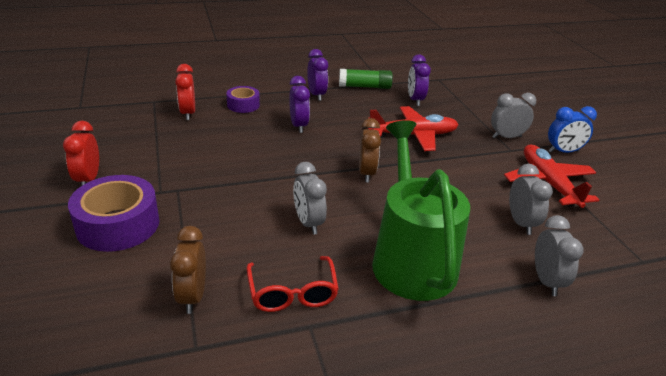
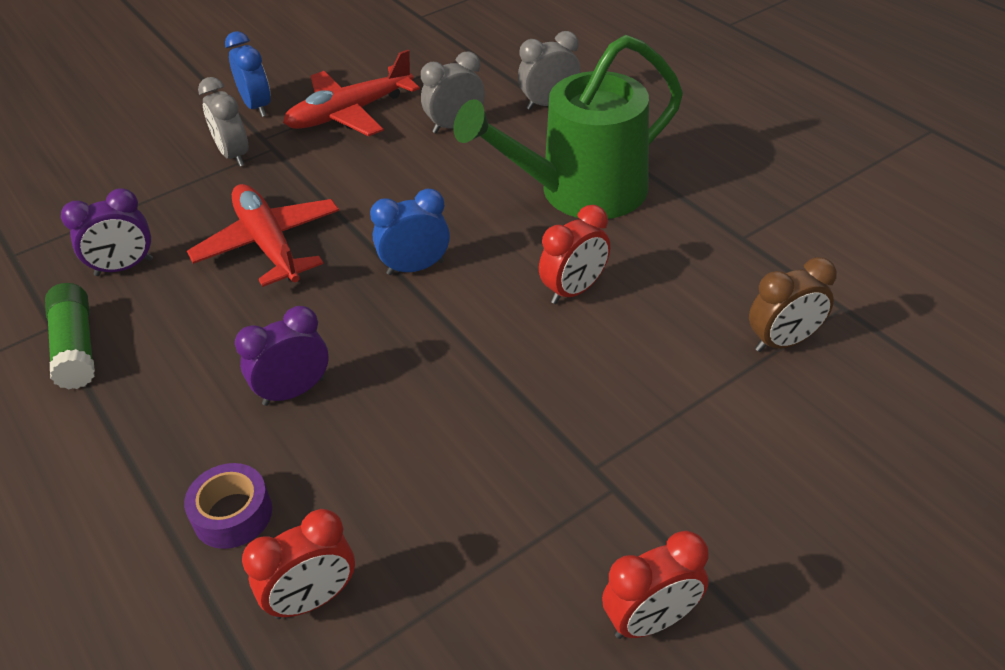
camera: 105 degrees left, 10 degrees up
purple tape [68,175,159,252] -> none
red glasses [247,256,339,312] -> none
grey clock [293,162,327,235] -> red clock [539,205,610,304]
purple clock [307,49,328,101] -> none
brown clock [359,118,381,182] -> blue clock [370,189,450,275]

